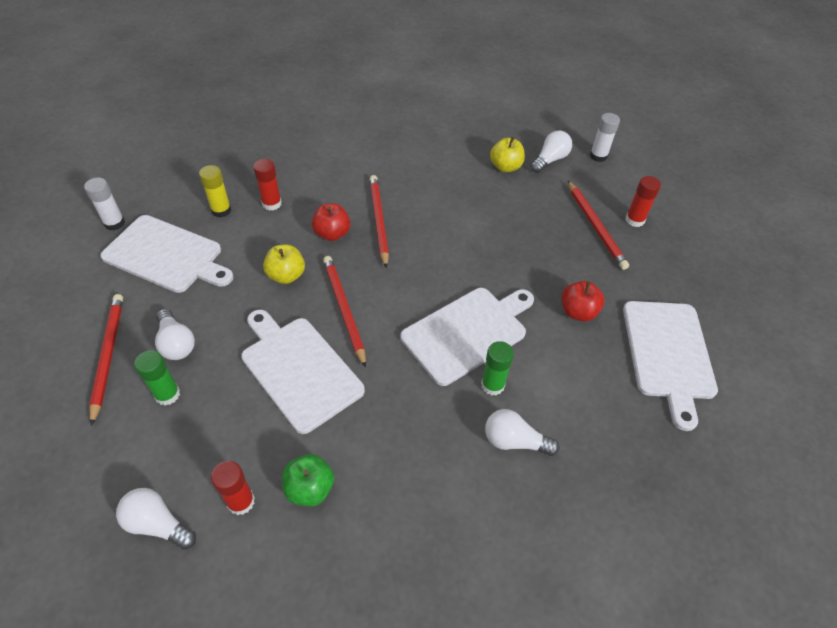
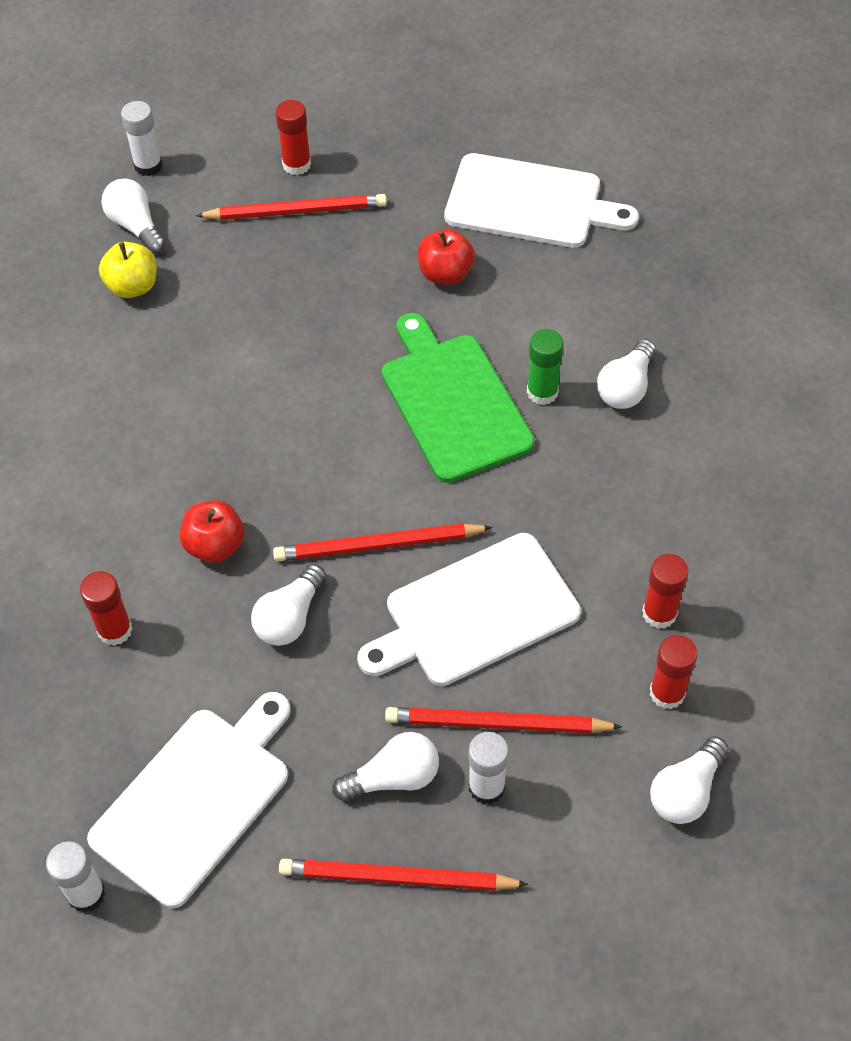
camera: 75 degrees left, 5 degrees up
green glue stick [134,350,180,406] -> white glue stick [469,732,509,805]
yellow glue stick [199,165,231,217] -> none
yellow apple [263,244,305,284] -> white light bulb [251,564,327,646]
green apple [282,454,334,506] -> red glue stick [642,554,689,629]
red pencil [370,175,389,268] -> red pencil moved to [385,707,622,733]
white cutting board [401,288,534,386] -> green cutting board [382,313,534,483]

